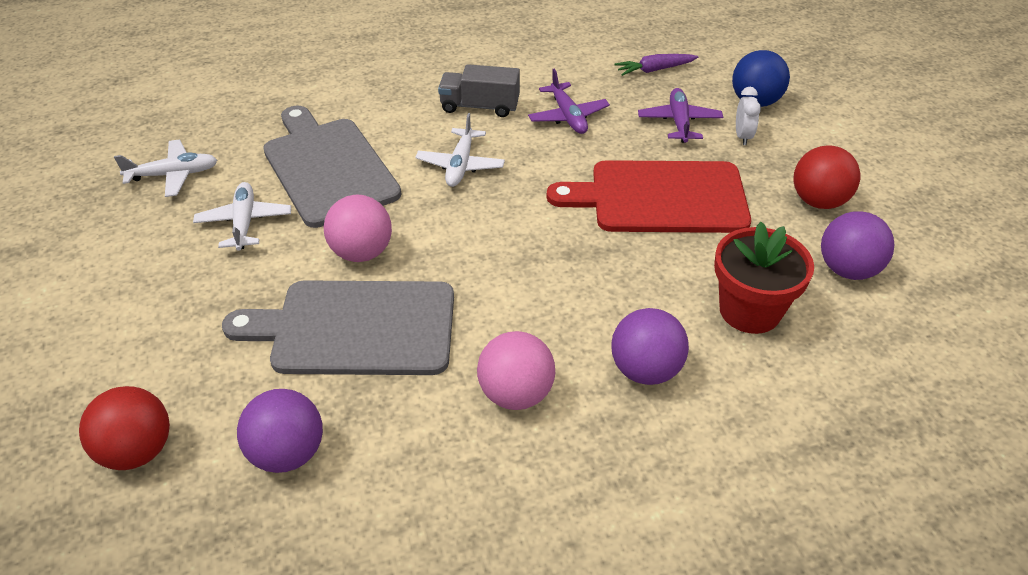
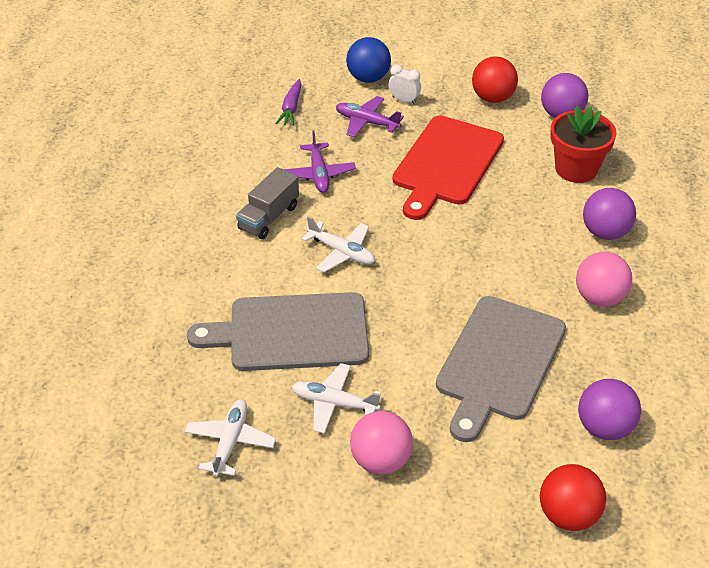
camera: 65 degrees left, 0 degrees up
pink ball [324,195,392,262] -> pink ball moved to [350,411,413,474]
purple plane [528,69,610,134] -> purple plane turned 75 degrees clockwise [283,130,356,193]

